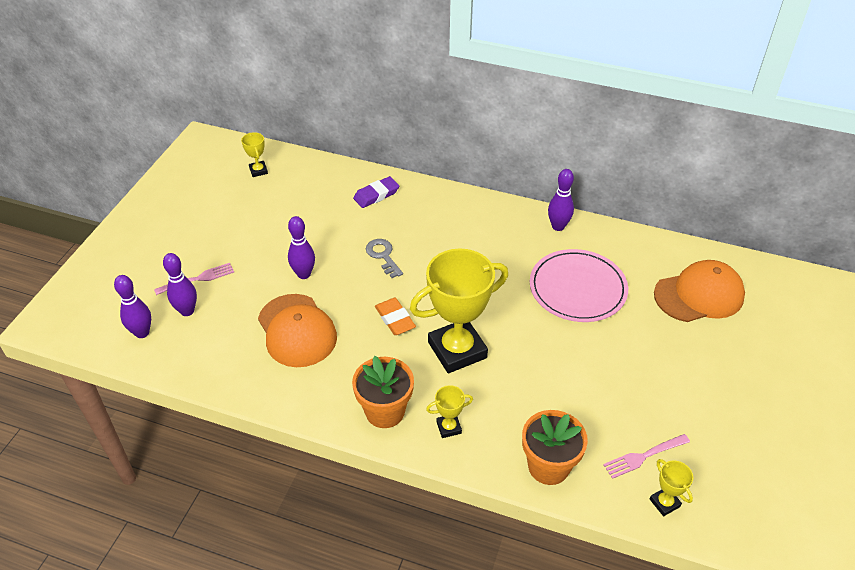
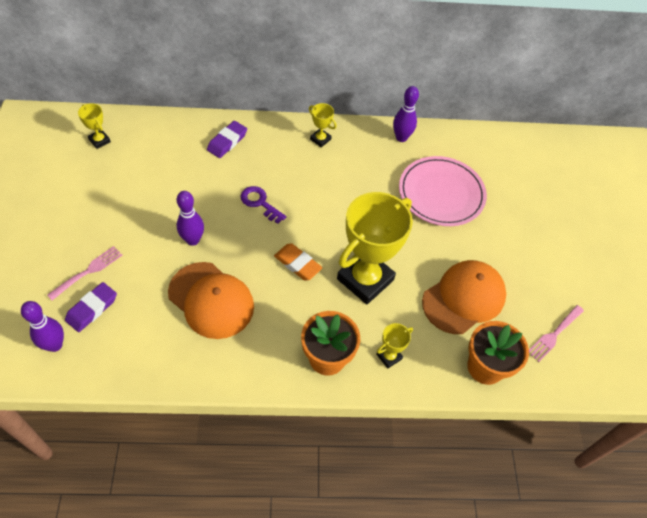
camera: 25 degrees left, 10 degrees up
purple bowling pin [163,253,197,316] -> purple eraser [65,282,117,332]
grey key [366,239,403,278] -> purple key [241,186,287,224]
yellow trophy [650,459,693,516] -> yellow trophy moved to [309,103,337,147]
orange cap [654,260,745,322] -> orange cap moved to [422,260,506,334]

